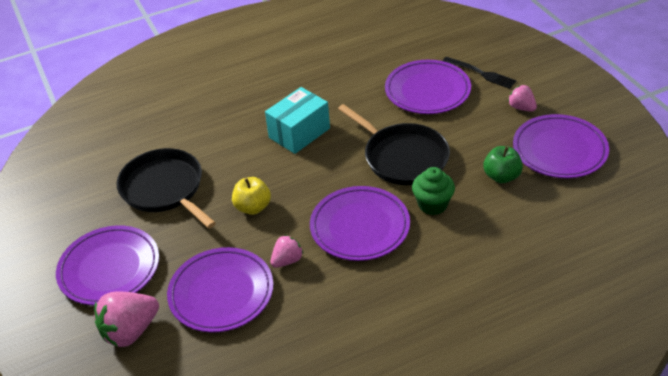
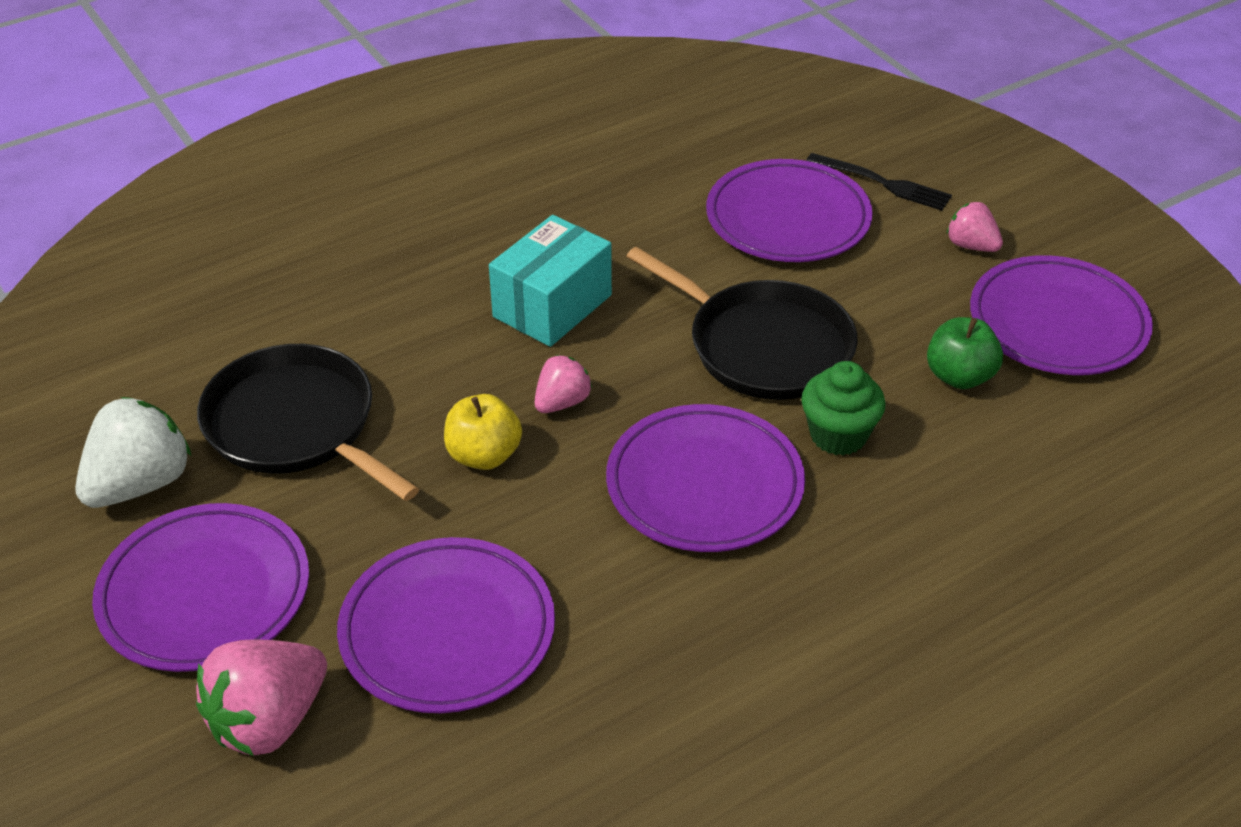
camera: 10 degrees left, 0 degrees up
pink strawberry [270,235,303,268] -> pink strawberry moved to [534,355,592,413]
none -> white strawberry [75,397,191,508]

